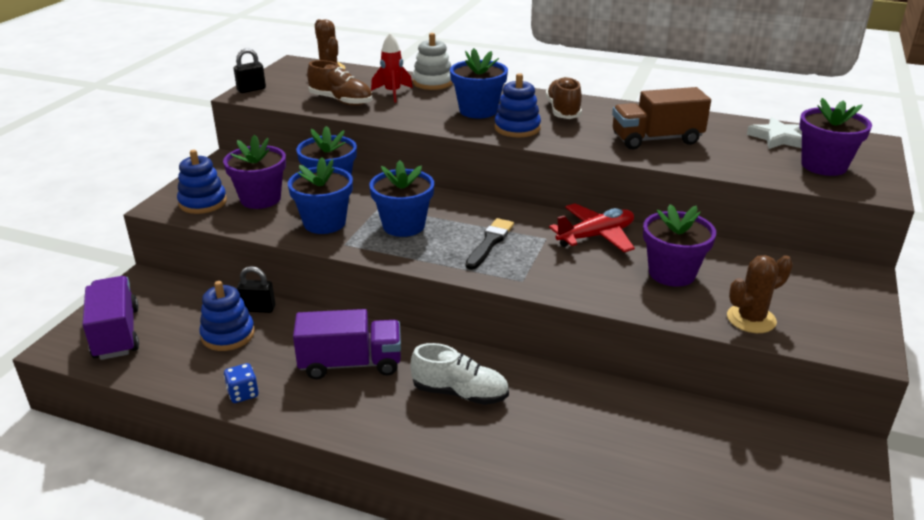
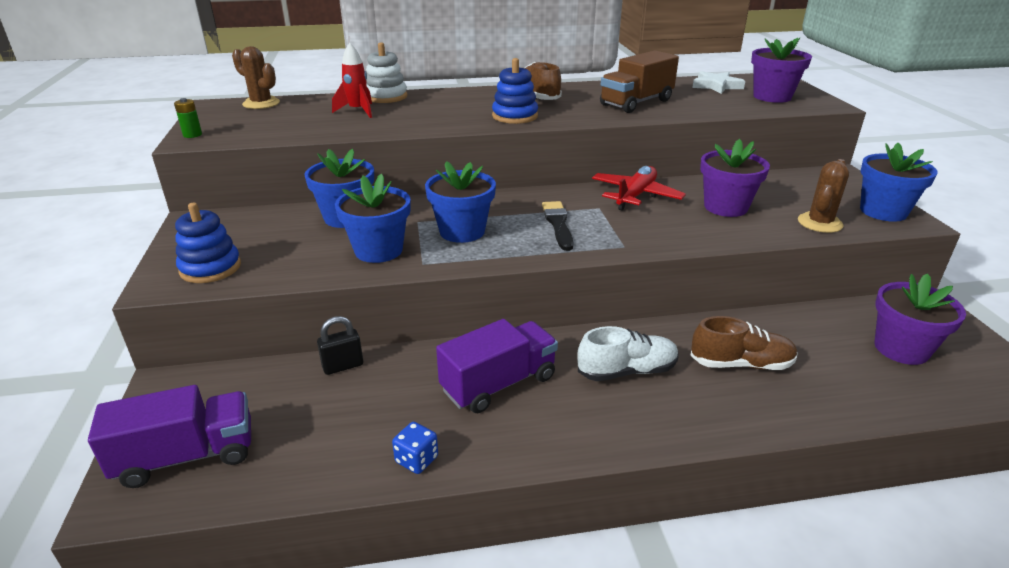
camera: 30 degrees left, 0 degrees up
purple truck [82,276,139,360] -> purple truck turned 120 degrees clockwise [88,385,251,488]
blue stacking toy [199,281,255,351] -> none
purple flower pot [223,134,286,209] -> purple flower pot moved to [874,273,966,365]
black padlock [234,48,266,93] -> green battery [174,98,202,138]
brown shoe [307,60,372,106] -> brown shoe moved to [690,316,798,370]
blue flower pot [450,48,508,119] -> blue flower pot moved to [860,143,938,222]

